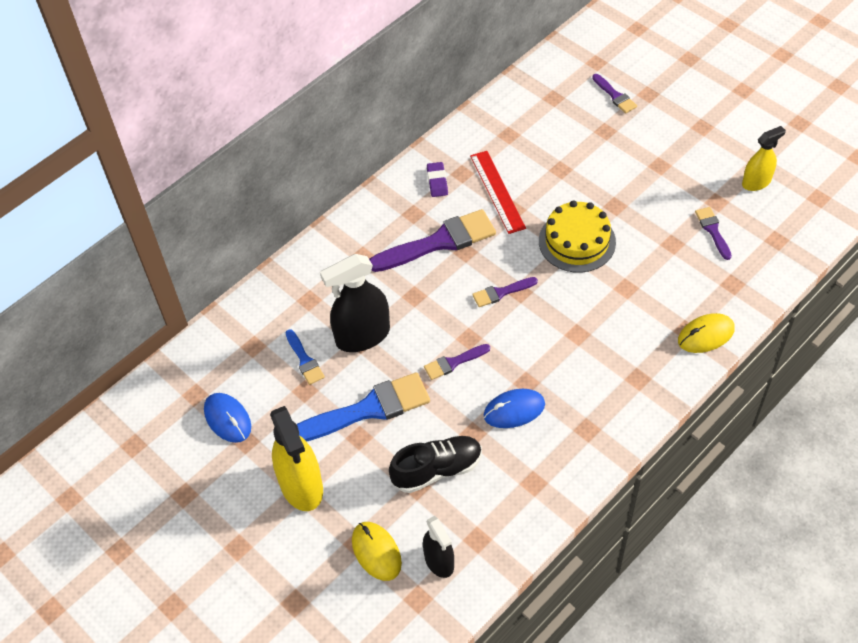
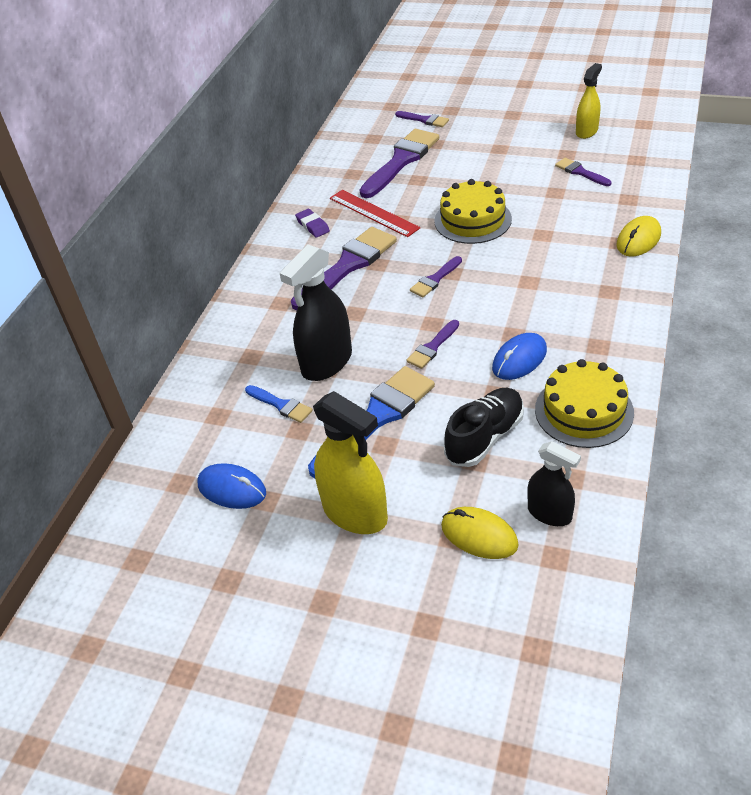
camera: 25 degrees left, 10 degrees down
none -> purple brush [360,129,439,198]
none -> yellow cake [535,359,634,448]

